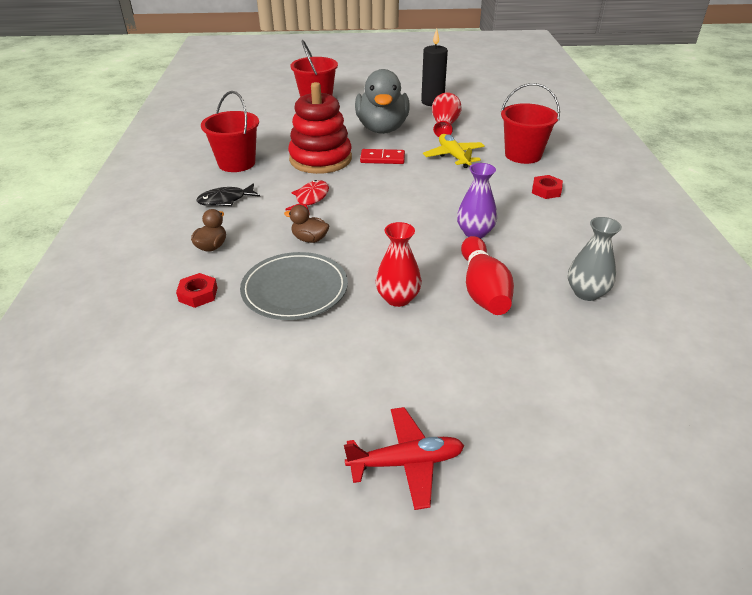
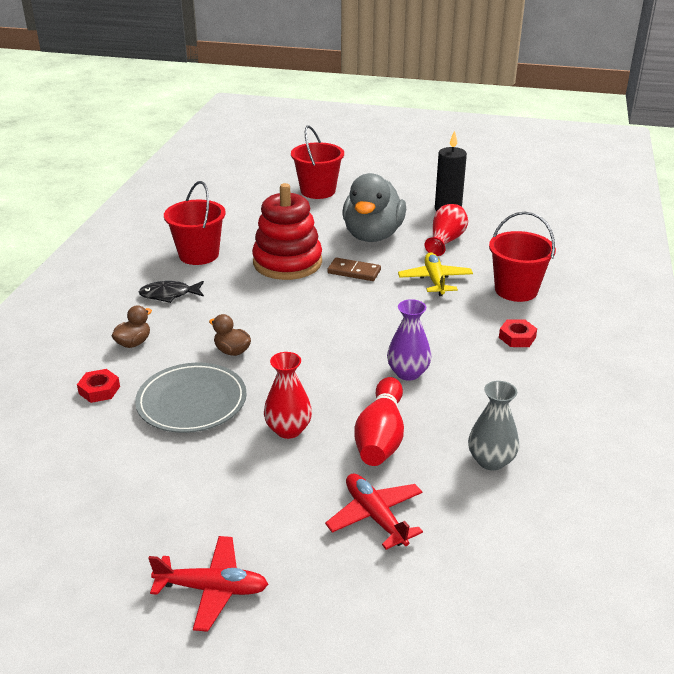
camera: 15 degrees right, 5 degrees down
red fish [286,180,329,215] -> none
red domino [360,149,405,164] -> brown domino [327,258,381,281]
none -> red plane [325,473,423,550]

